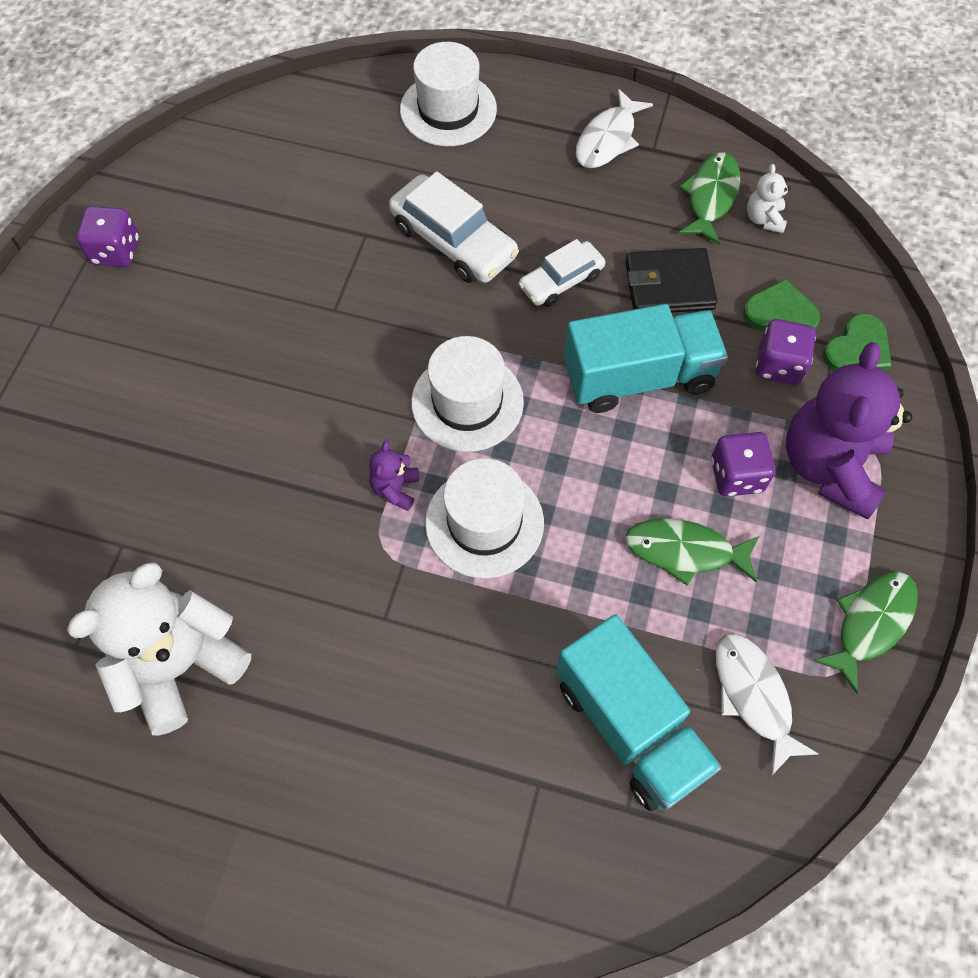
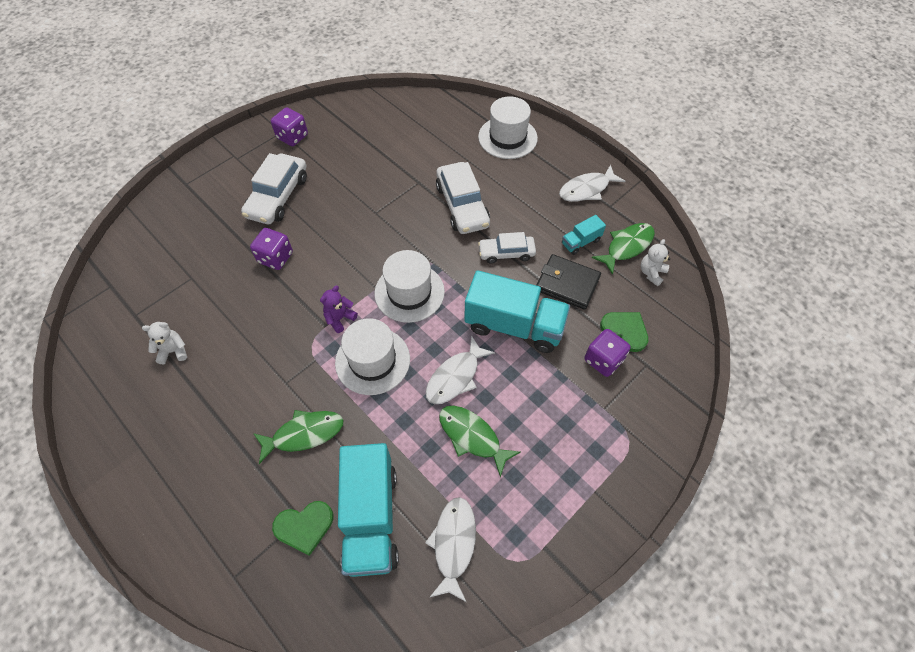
camera: 30 degrees right, 5 degrees down
white teddy bear [67,562,251,736] -> white teddy bear [142,322,187,364], size x0.43
purple dice [711,432,775,497] -> purple dice moved to [250,228,293,270]
purple teddy bear [786,342,912,519] -> none
green fish [813,571,918,694] -> green fish moved to [253,410,343,464]
green heart [823,313,892,371] -> green heart moved to [272,501,333,556]
none -> white car [241,153,307,224]
none -> white fish [426,335,495,404]
none -> turquoise truck [562,215,606,255]

